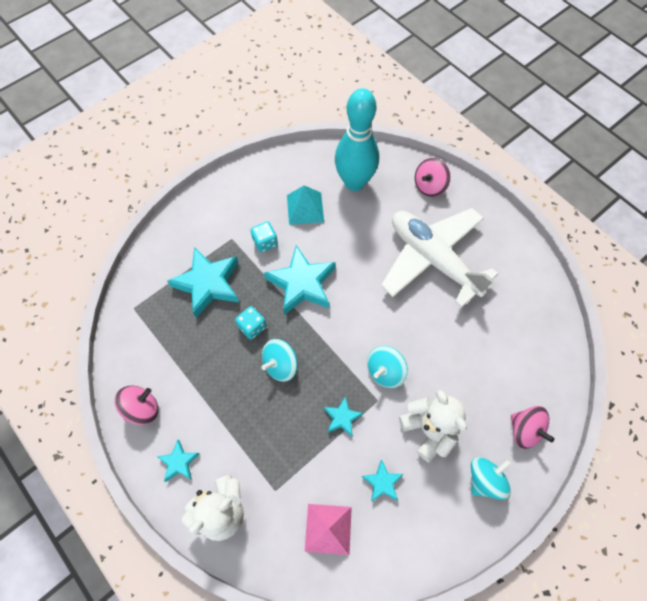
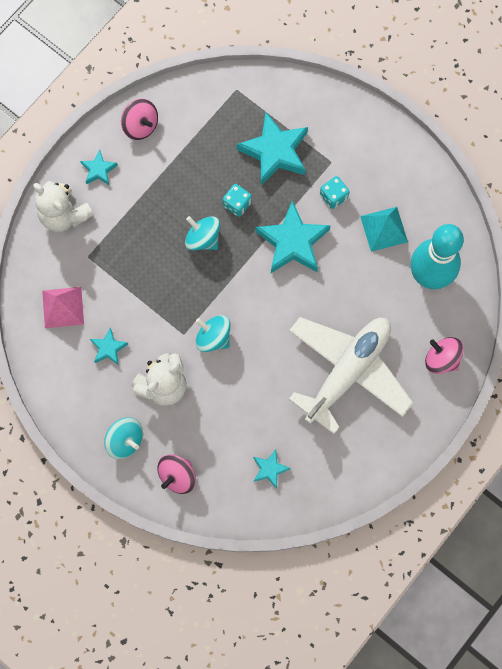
camera: 80 degrees right, 10 degrees up
turquoise star [324,396,363,436] -> turquoise star moved to [253,450,291,489]

